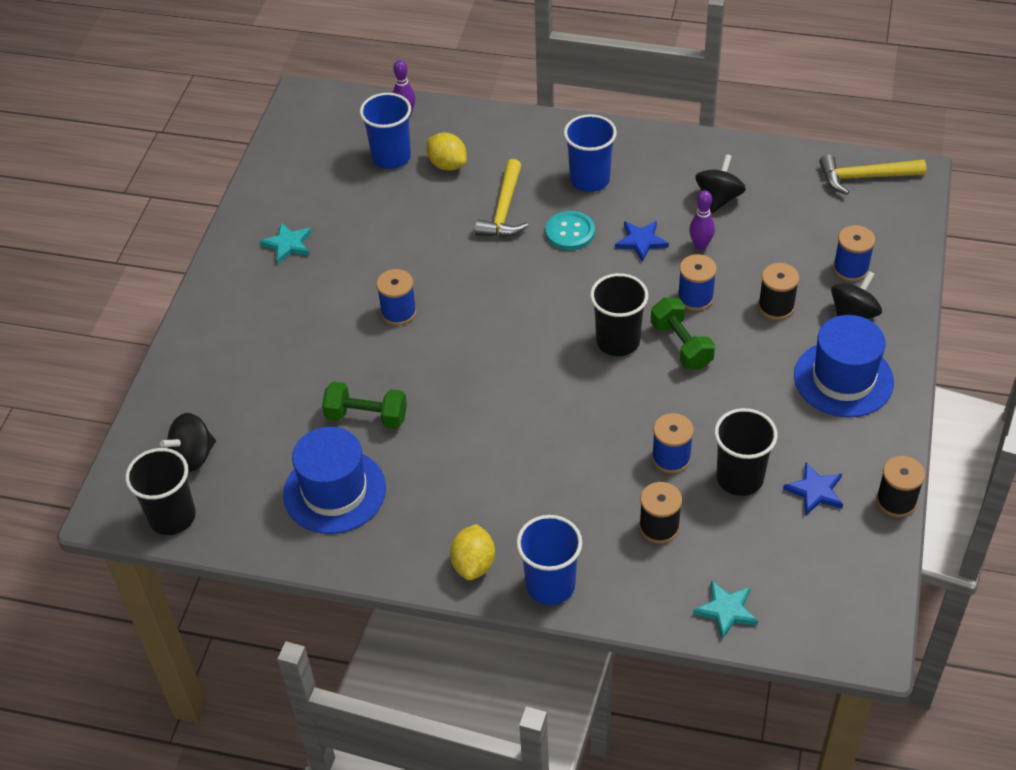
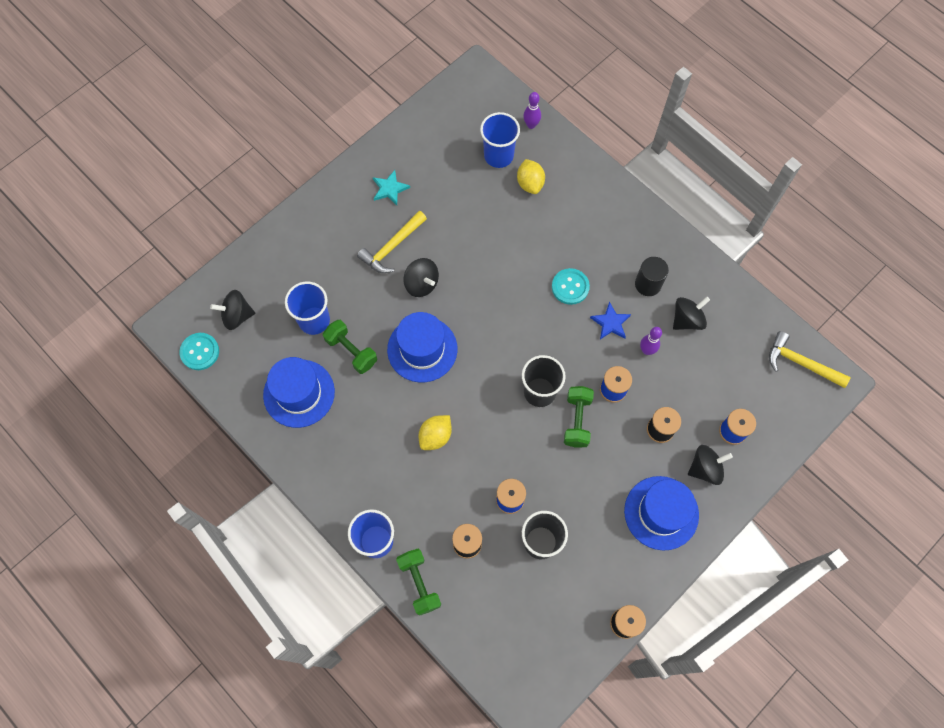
camera: 30 degrees right, 20 degrees up
black cup [125,448,196,535] -> turquoise button [179,333,219,370]
blue spool [377,269,417,325] -> black spinning top [403,258,439,297]
yellow lemon [450,524,495,580] -> yellow lemon moved to [419,415,452,450]
yellow hammer [475,159,529,237] -> yellow hammer moved to [357,211,427,273]
blue cup [564,114,617,192] -> blue cup moved to [285,282,330,335]
turquoise star [693,580,758,639] -> none
blue star [783,463,843,515] -> none
none -> blue hat [387,312,457,382]
none -> green dumbbell [396,549,441,616]
none -> black cylinder [635,257,669,296]

